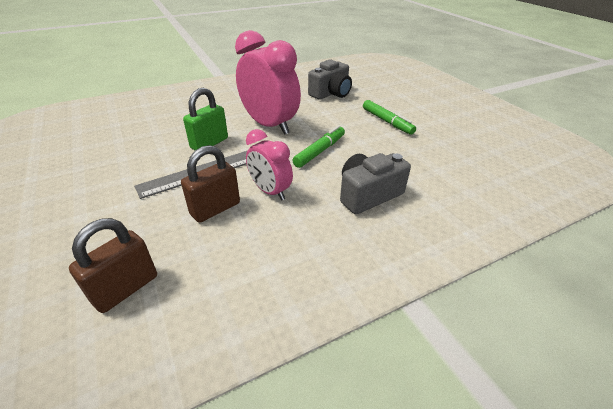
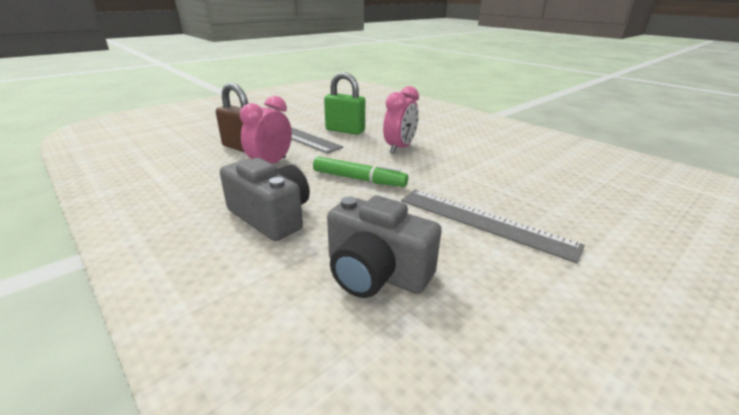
camera: 75 degrees right, 10 degrees down
brown padlock [69,218,157,313] -> none
pink clock [235,30,301,135] -> pink clock [383,86,419,154], size x0.57
grey camera [308,60,352,100] -> grey camera moved to [327,196,442,298]
green marker [363,100,416,135] -> grey ruler [401,189,585,263]

